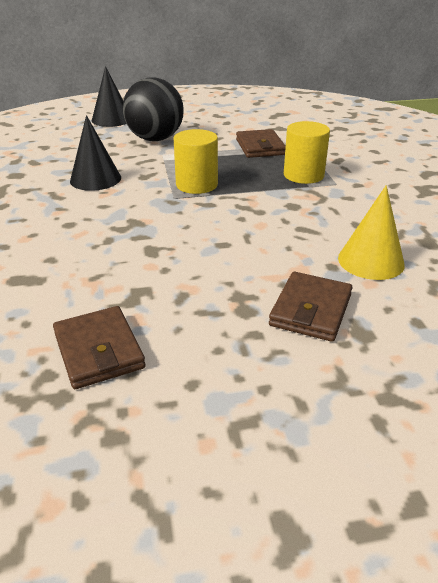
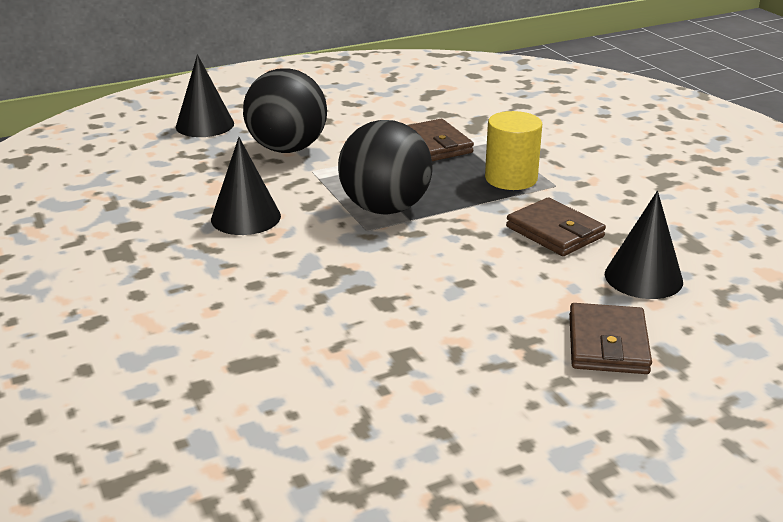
camera: 15 degrees left, 5 degrees down
brown wallet [53,306,146,389] -> brown wallet moved to [506,198,606,256]
yellow cylinder [174,129,218,194] -> black ball [338,120,433,215]
yellow cone [338,185,405,280] -> black cone [605,191,683,299]

